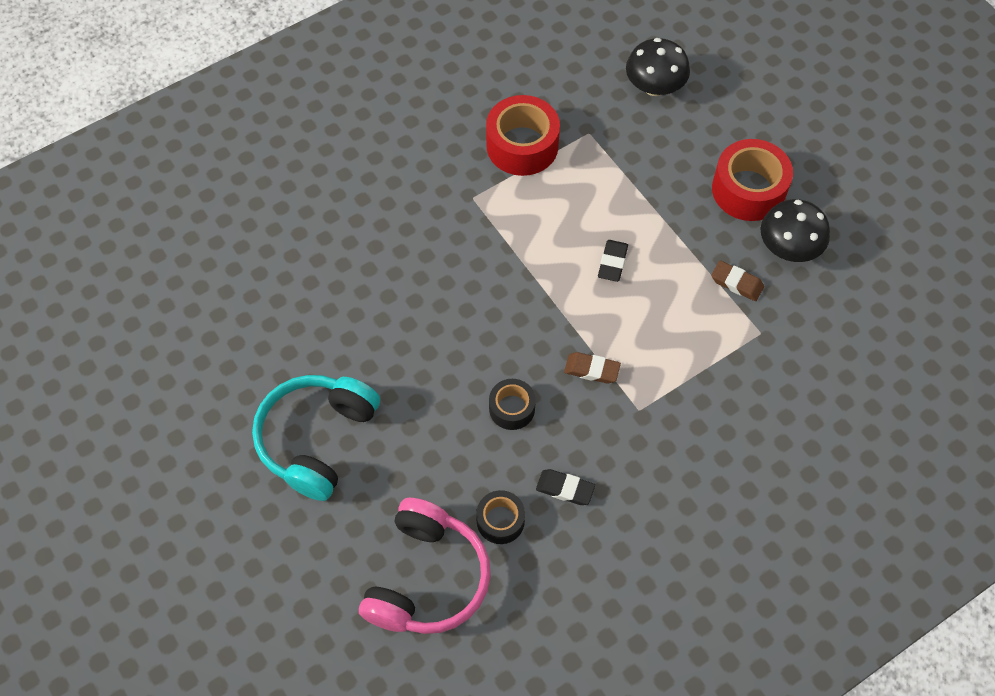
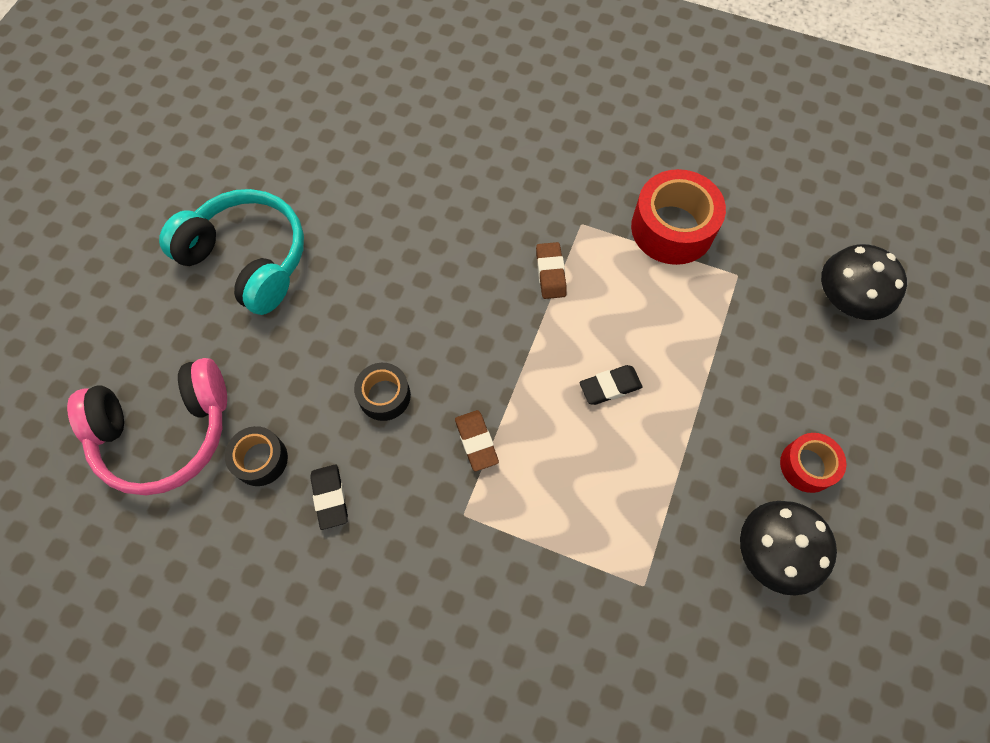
camera: 55 degrees right, 5 degrees up
turquoise headphones [252,375,380,501] -> turquoise headphones turned 45 degrees clockwise [159,189,304,315]
brown eraser [711,261,764,301] -> brown eraser moved to [536,242,567,299]
red tape [712,139,793,221] -> red tape [780,433,846,493], size x0.57

